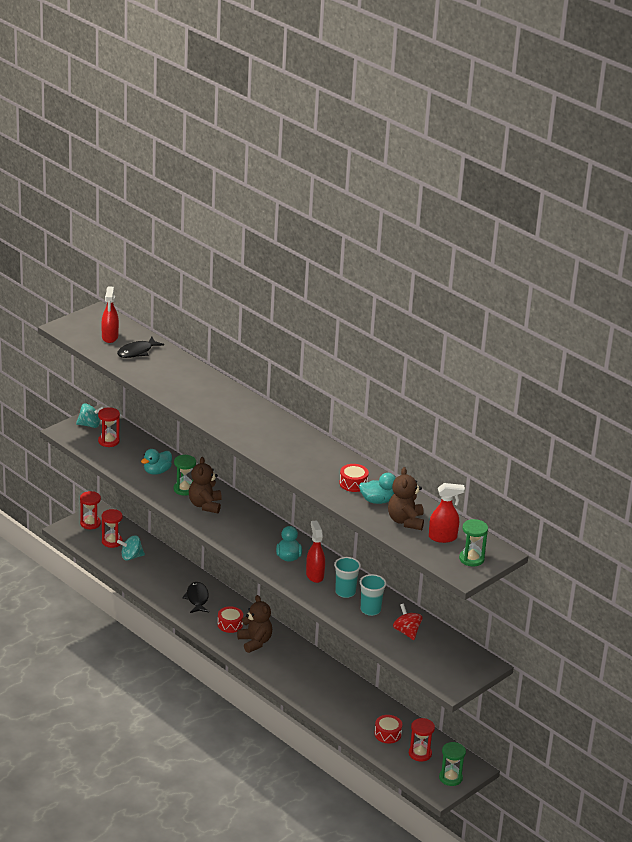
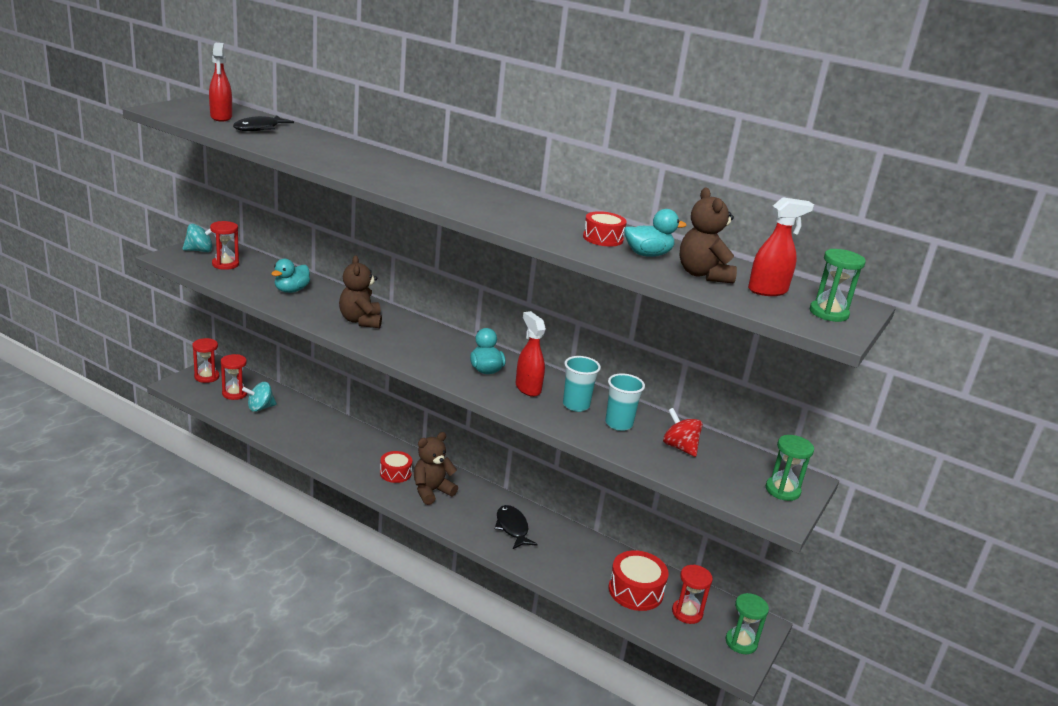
camera: 15 degrees left, 5 degrees down
green hourglass [174,455,196,496] -> green hourglass moved to [766,435,814,501]
black fish [182,582,209,613] -> black fish moved to [495,505,538,549]
brown teddy bear [237,595,272,653] -> brown teddy bear turned 90 degrees counterclockwise [414,432,458,505]
red drum [374,715,402,743] -> red drum [609,550,669,611], size x1.55

